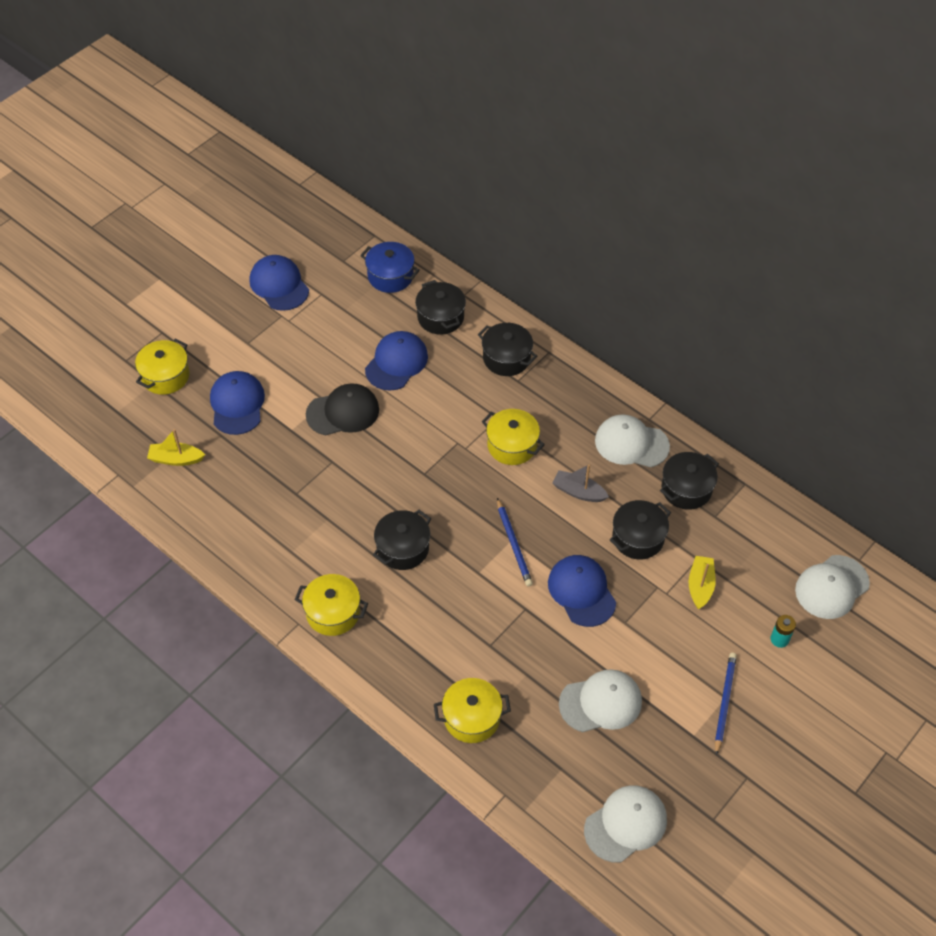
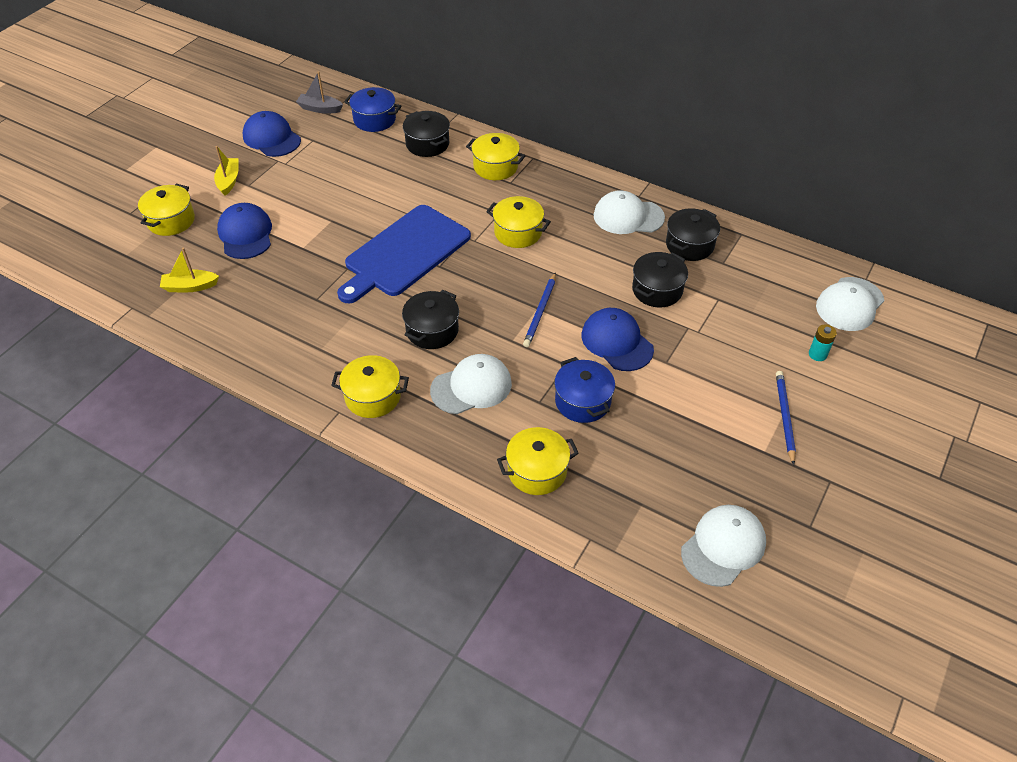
camera: 10 degrees left, 5 degrees down
black cap [306,383,379,436] -> none
blue cap [365,331,428,390] -> none
black pot [478,323,537,376] -> yellow pot [466,133,525,180]
blue pencil [497,498,533,586] -> blue pencil turned 45 degrees clockwise [523,272,556,347]
grey boat [552,464,609,502] -> grey boat moved to [296,71,343,113]
white cap [559,669,642,732] -> white cap moved to [430,354,512,414]
yellow boat [689,556,716,609] -> yellow boat moved to [214,146,239,196]
none -> blue cutting board [337,205,471,304]
none -> blue pot [554,357,615,423]

